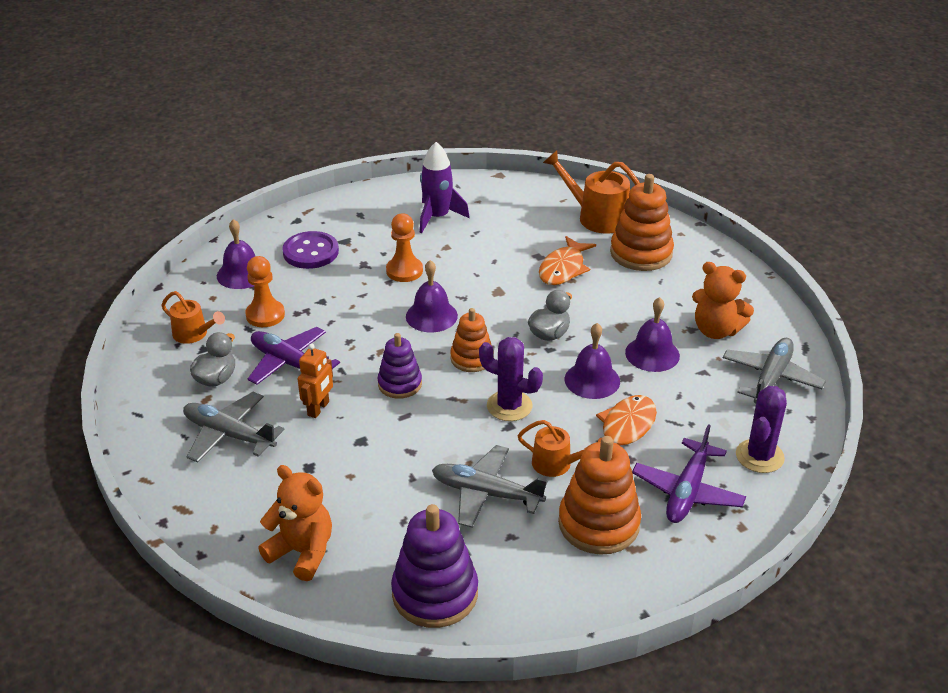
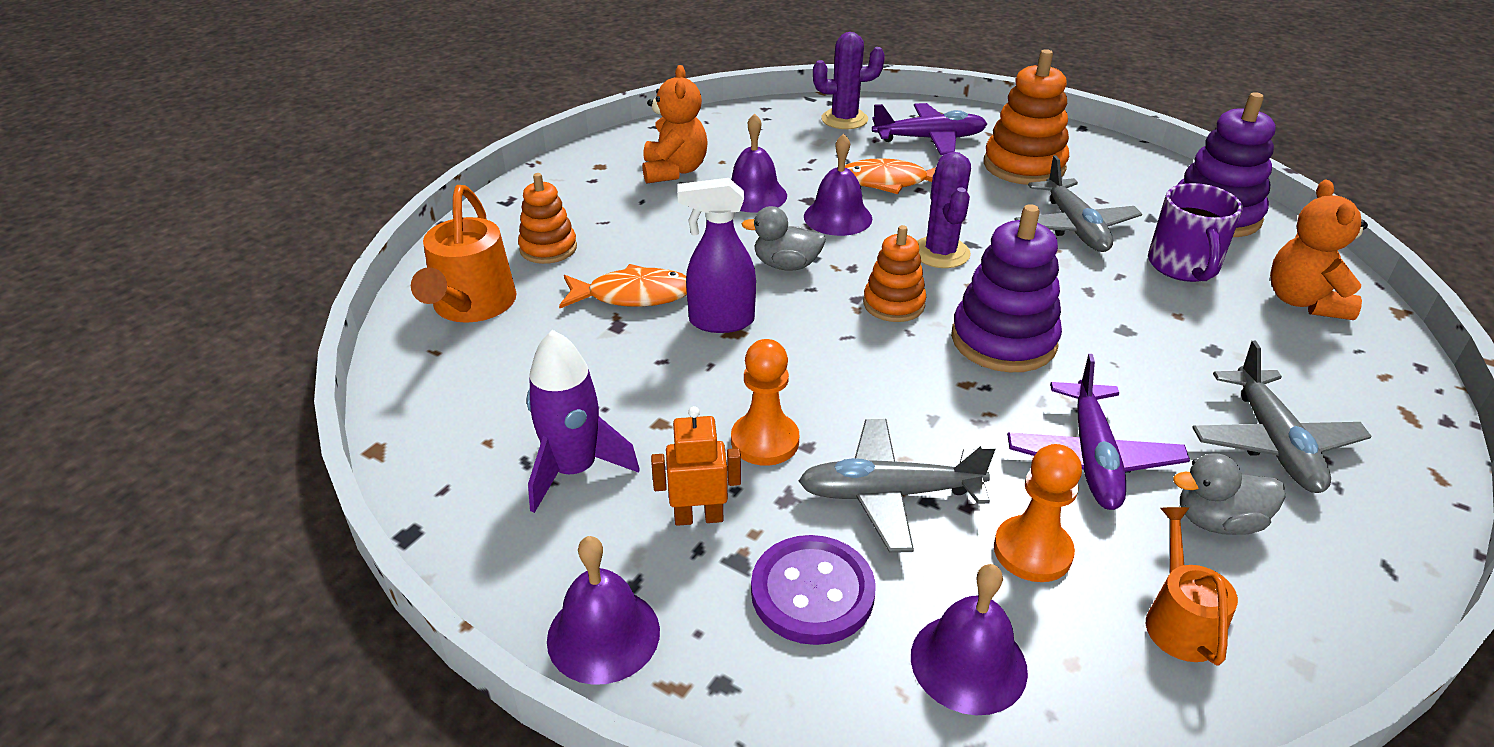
camera: 120 degrees left, 0 degrees up
orange robot [298,343,333,418] -> orange robot moved to [651,406,741,526]
purple stacking toy [377,333,422,399] -> purple stacking toy [951,204,1062,372], size x1.62
purple bell [406,260,458,332] -> purple bell moved to [547,536,660,685]
orange watering can [518,420,602,477] -> none
orange stacking toy [610,174,674,271] -> orange stacking toy [518,173,577,264], size x0.62
grey plane [723,338,826,404] -> grey plane moved to [799,419,996,553]
none -> purple spray bottle [677,178,756,333]
none -> purple mug [1148,183,1243,282]

